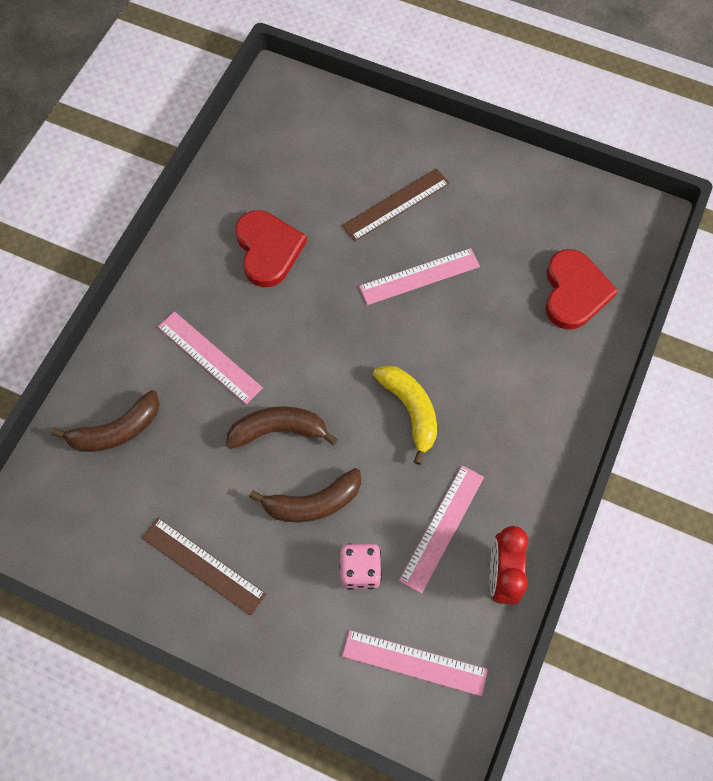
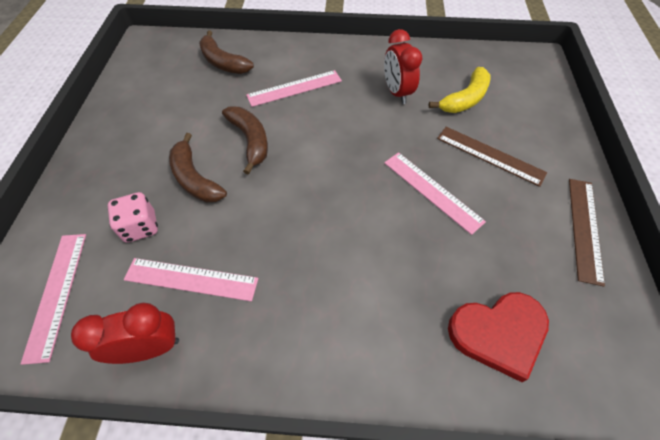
camera: 70 degrees right, 10 degrees down
brown ruler [142,518,267,616] -> brown ruler moved to [569,179,605,287]
pink ruler [158,311,263,404] -> pink ruler turned 45 degrees clockwise [246,70,342,107]
red heart [235,210,307,287] -> red clock [384,29,422,104]
yellow banana [373,365,437,465] -> yellow banana moved to [429,67,490,113]

